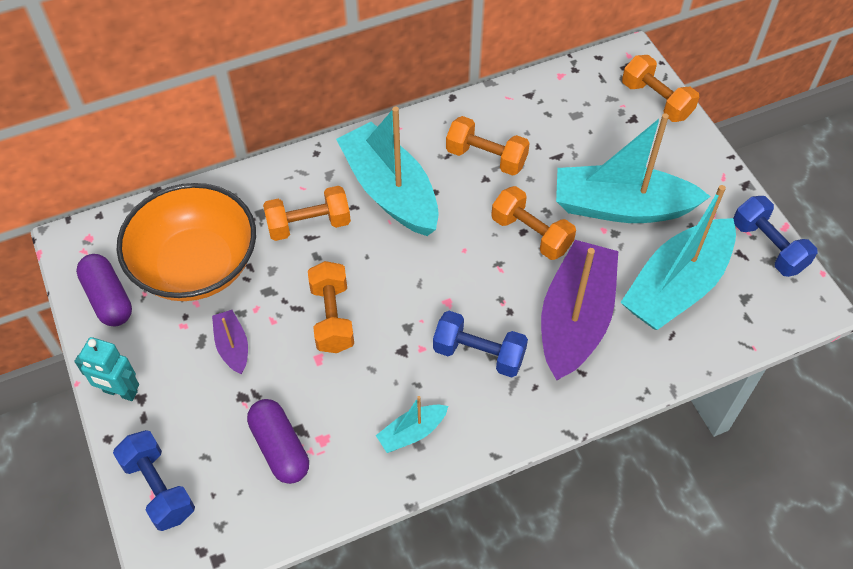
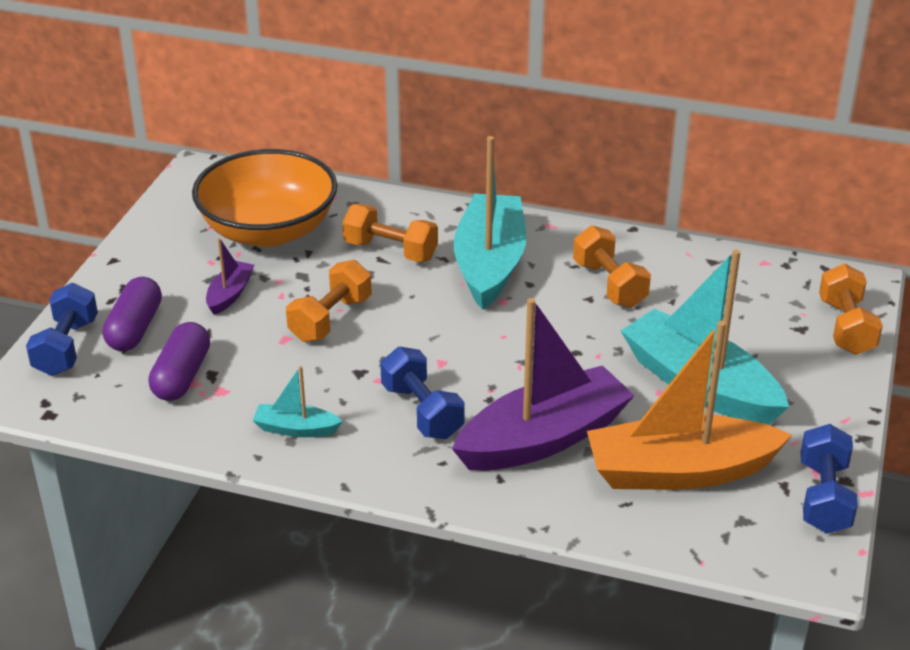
camera: 40 degrees right, 20 degrees down
turquoise robot [74,337,139,401] -> none
purple capsule [76,254,132,326] -> purple capsule moved to [102,277,162,351]
orange dumbbell [491,186,576,260] -> none
turquoise boat [620,185,736,330] -> orange boat [587,321,792,490]

